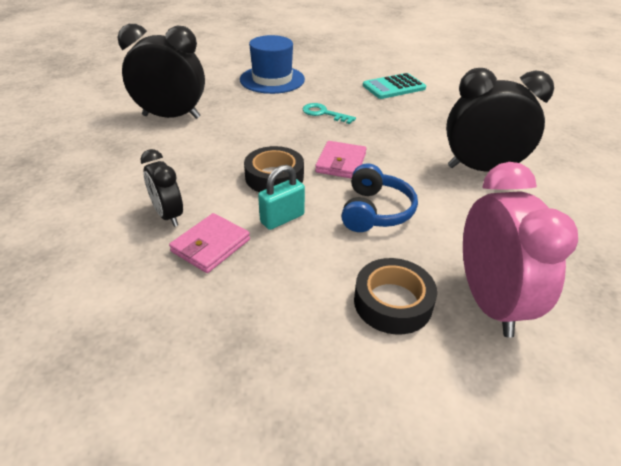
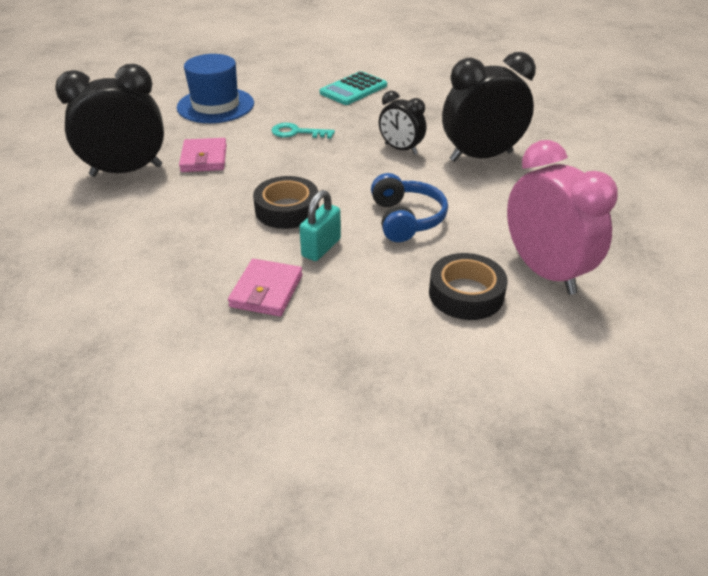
camera: 20 degrees left, 0 degrees up
black clock [140,149,183,227] -> black clock moved to [379,91,426,154]
pink wallet [315,141,366,179] -> pink wallet moved to [179,138,227,172]

